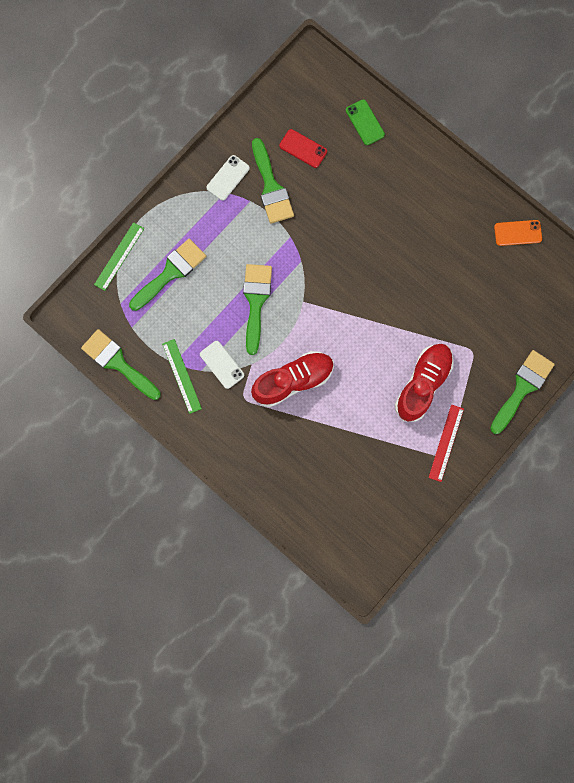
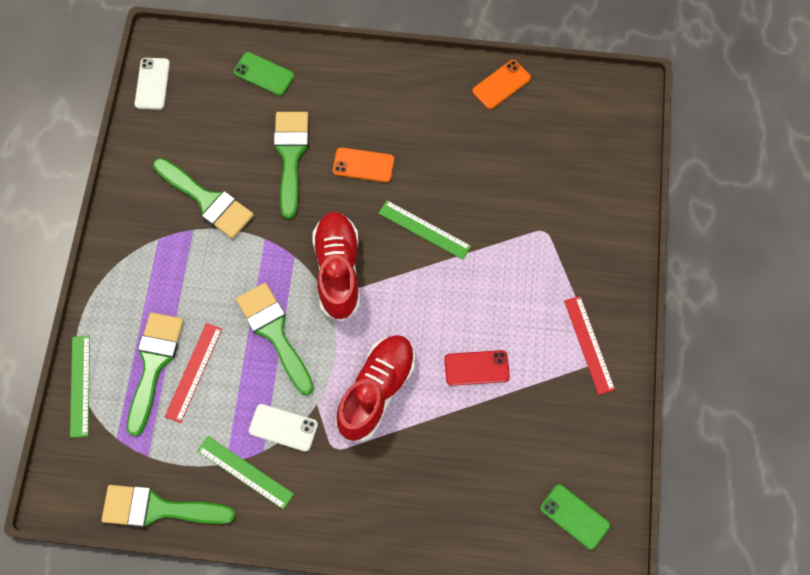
camera: 35 degrees left, 10 degrees down
white phone [206,155,250,201] -> white phone moved to [135,58,170,110]
red phone [279,129,327,168] -> red phone moved to [444,350,510,386]
red shoe [395,344,454,422] -> red shoe moved to [312,212,360,322]
green brush [490,350,555,434] -> green brush moved to [274,112,309,219]
none -> red ruler [165,323,222,423]
none -> orange phone [333,147,394,182]
none -> green ruler [378,200,471,260]
none -> green phone [540,484,610,550]

